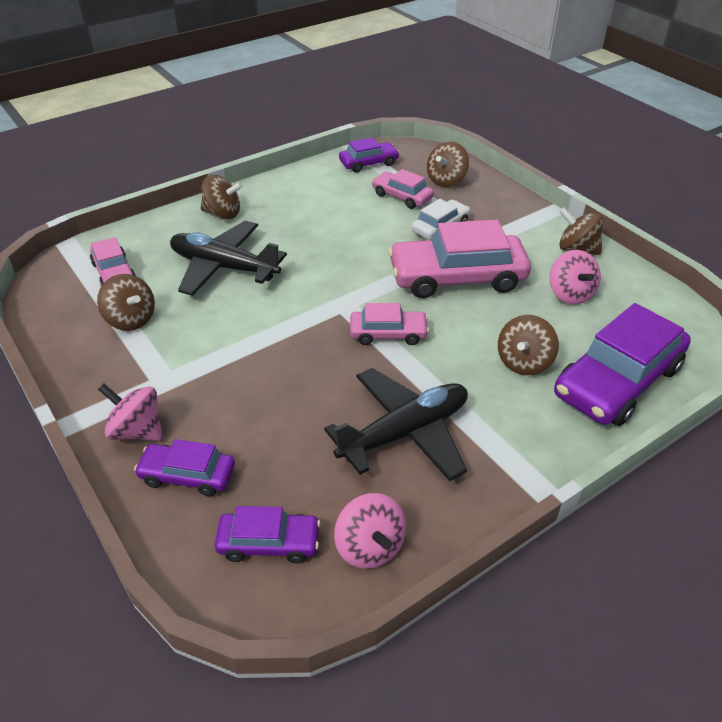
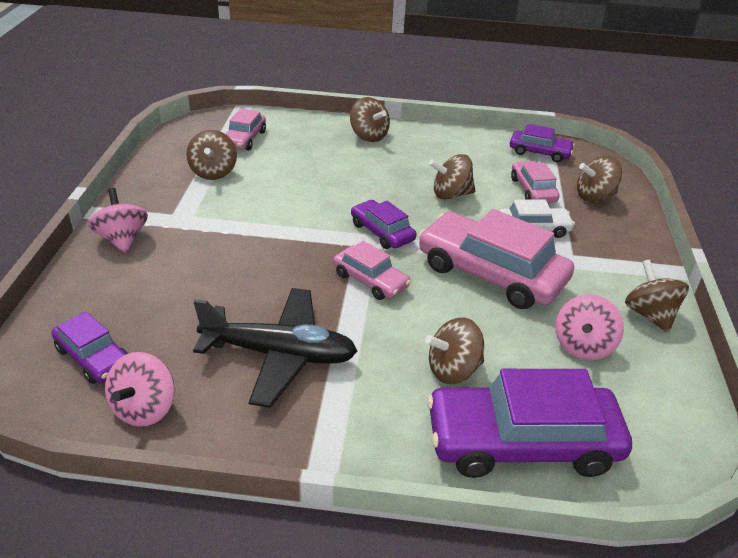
camera: 40 degrees right, 5 degrees down
purple car [134,439,235,497] -> purple car moved to [351,200,417,249]
black plane [170,221,287,296] -> none
none -> brown spinning top [429,154,475,200]

